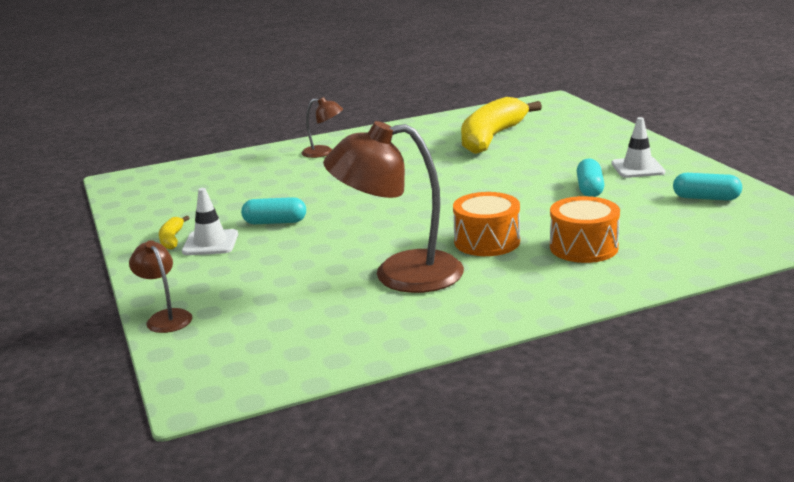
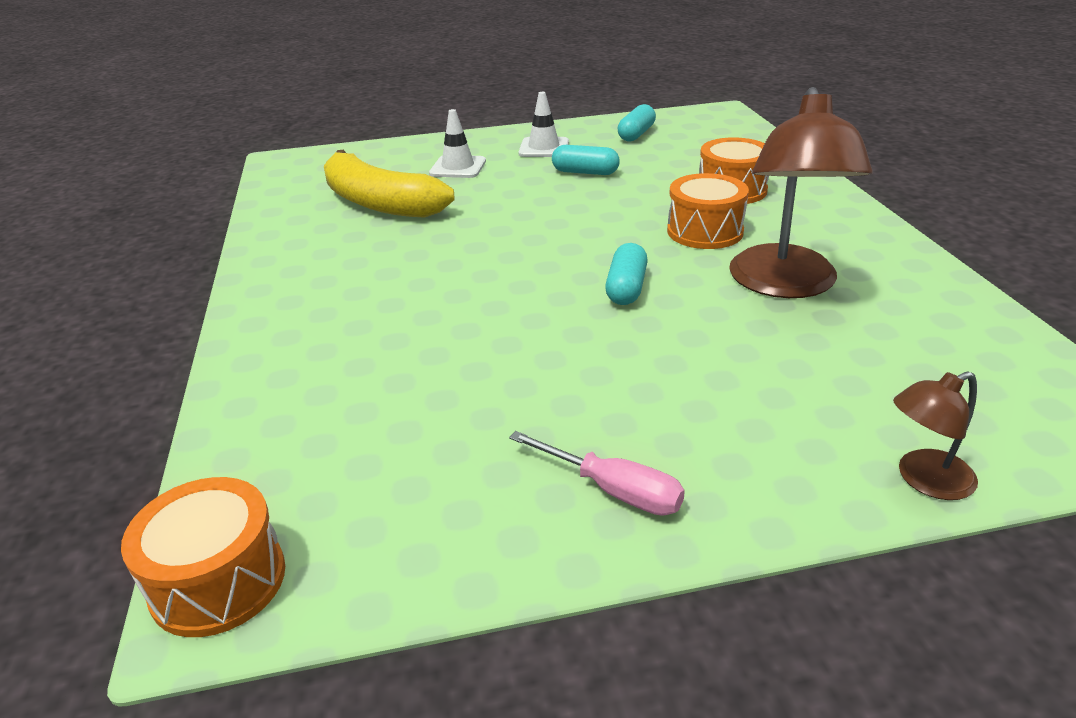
camera: 80 degrees left, 10 degrees up
yellow banana [159,216,189,250] -> pink screwdriver [509,431,685,516]
white traffic cone [182,188,238,255] -> white traffic cone moved to [429,109,486,178]
turquoise capsule [241,197,306,224] -> turquoise capsule moved to [605,243,648,305]
brown lamp [302,97,343,158] -> none
none -> orange drum [121,477,285,637]

